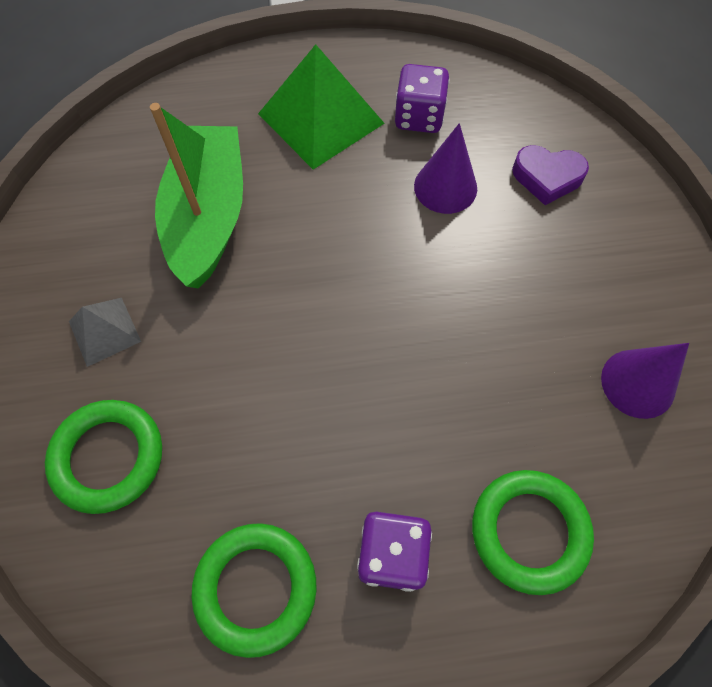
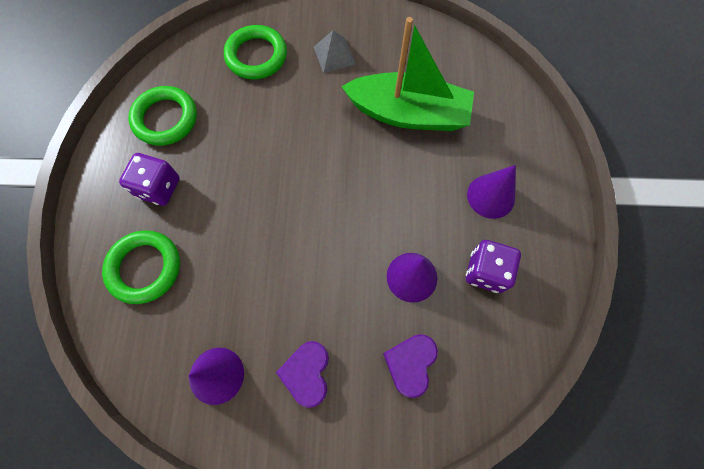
camera: 100 degrees right, 5 degrees up
green pyramid [258,44,385,170] -> purple cone [467,165,516,219]
none -> purple heart [276,341,329,408]

